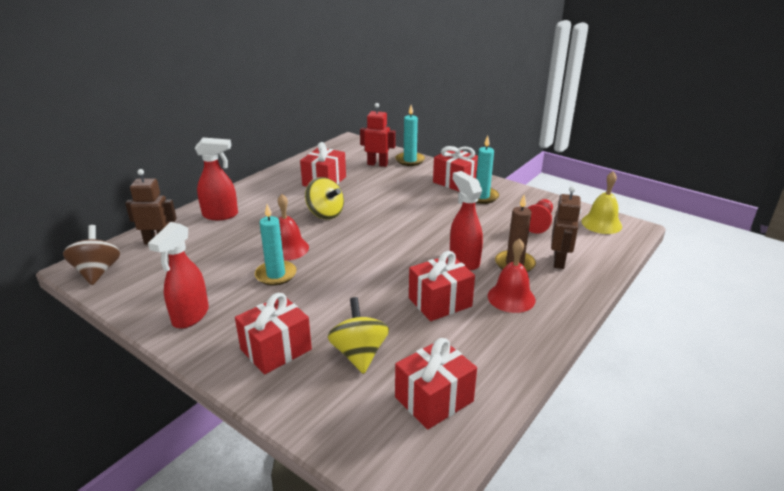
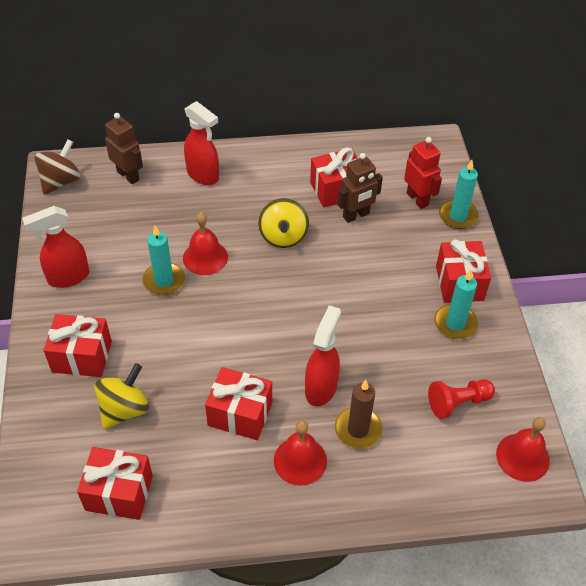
camera: 45 degrees right, 20 degrees up
brown robot [551,186,581,269] -> brown robot moved to [338,153,383,223]
yellow bell [581,171,622,234] -> red bell [496,417,550,482]

